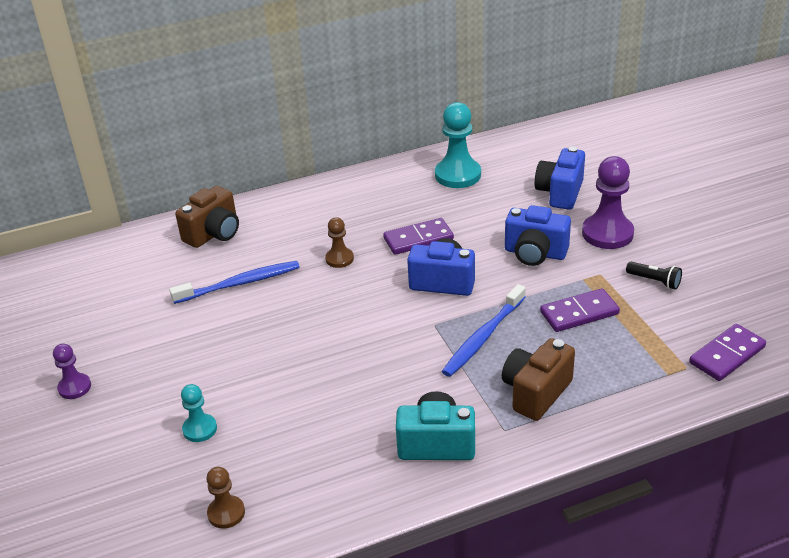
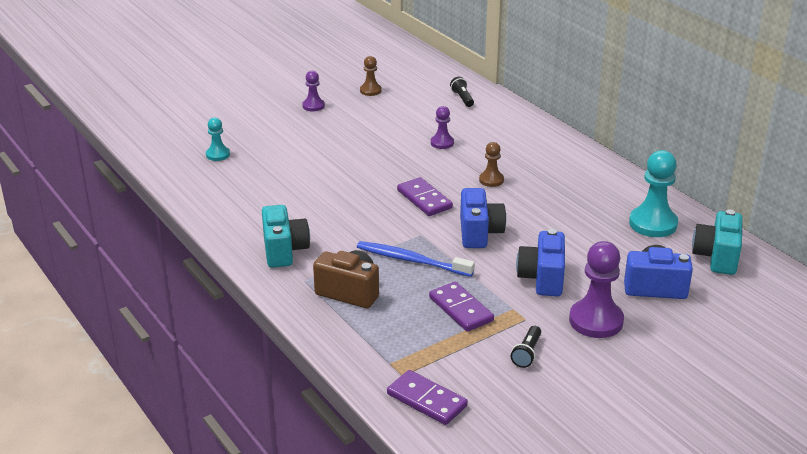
camera: 75 degrees right, 5 degrees down
blue toothbrush [169,261,300,304] -> purple pawn [431,106,454,149]
brown camera [175,186,239,248] -> none
turquoise pawn [181,384,217,442] -> turquoise pawn moved to [206,117,230,161]
brown pawn [206,467,245,529] -> brown pawn moved to [360,56,382,96]
purple domino [383,218,454,255] -> purple domino moved to [397,177,453,216]
none -> black flashlight [450,77,474,107]
none -> turquoise camera [692,209,743,275]

